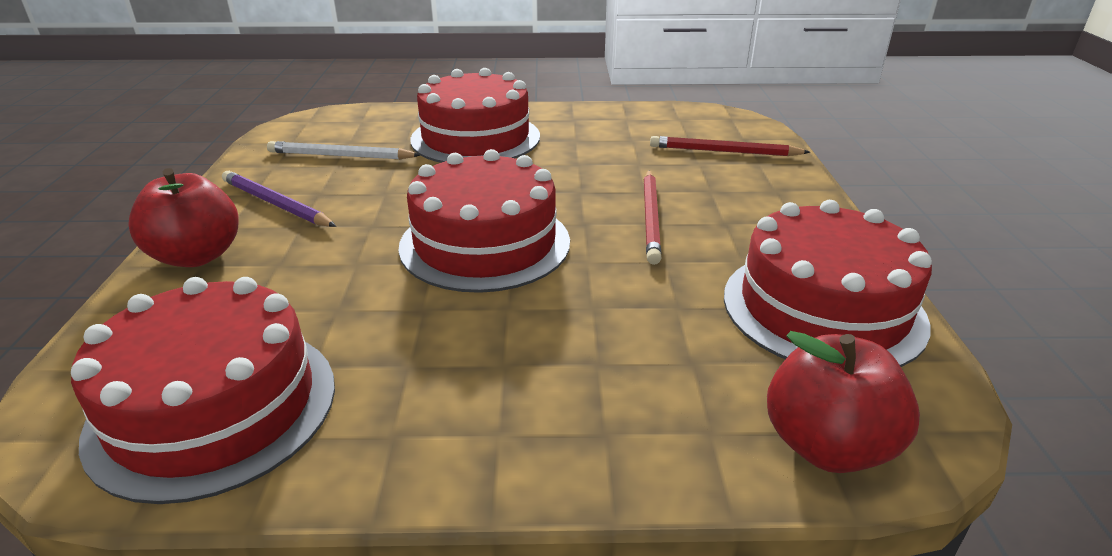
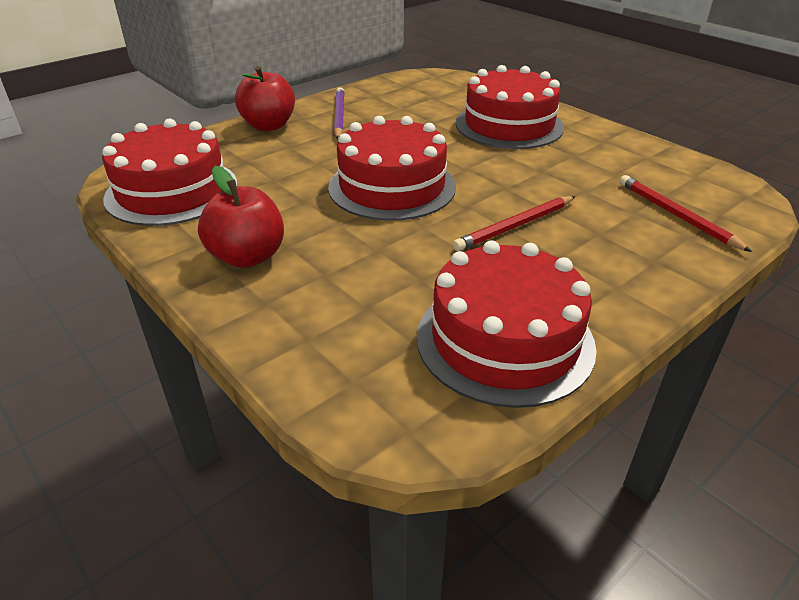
camera: 50 degrees right, 5 degrees up
white pencil [267,141,420,160] -> none
red apple [767,331,920,473] -> red apple moved to [198,166,284,268]

